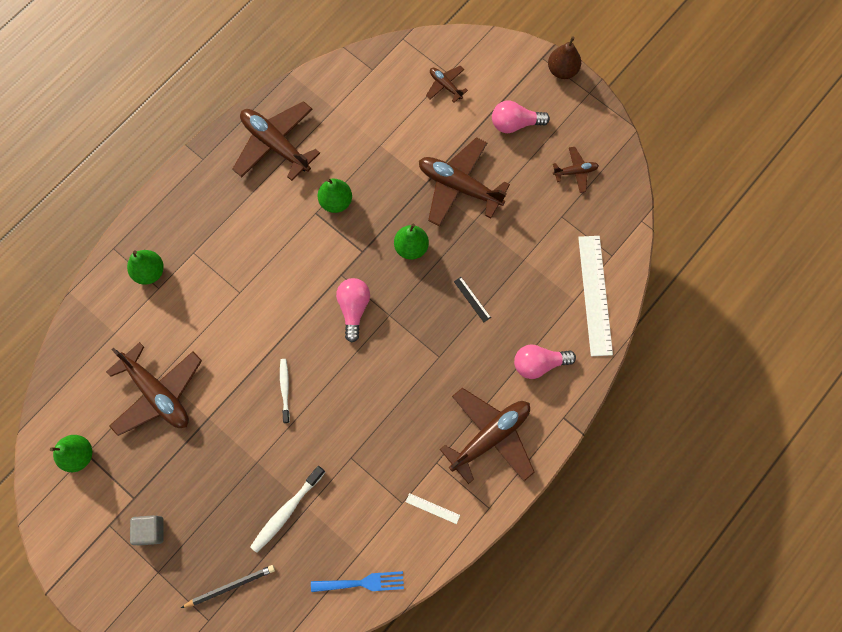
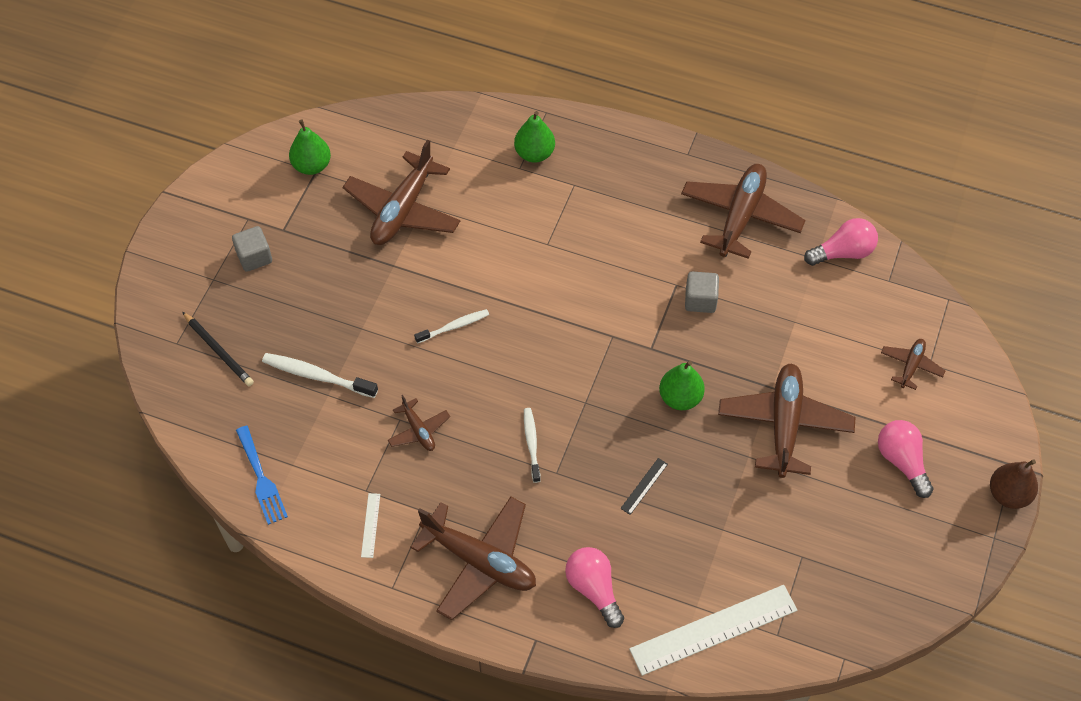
camera: 70 degrees right, 15 degrees down
green pear [318,178,352,213] -> grey cube [685,271,719,313]
pink light bulb [336,278,370,342] -> pink light bulb moved to [804,218,878,266]
brown plane [553,147,599,193] -> brown plane moved to [388,395,450,451]
none -> white toothbrush [524,408,541,483]

